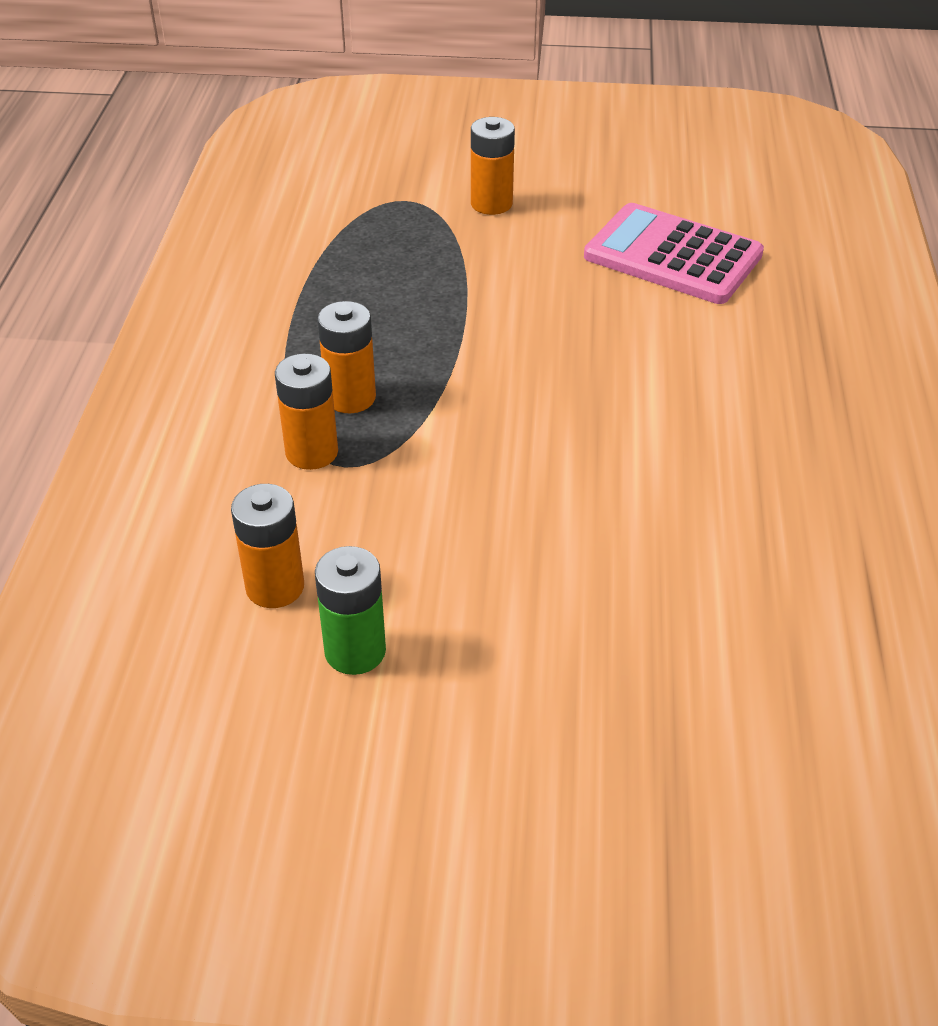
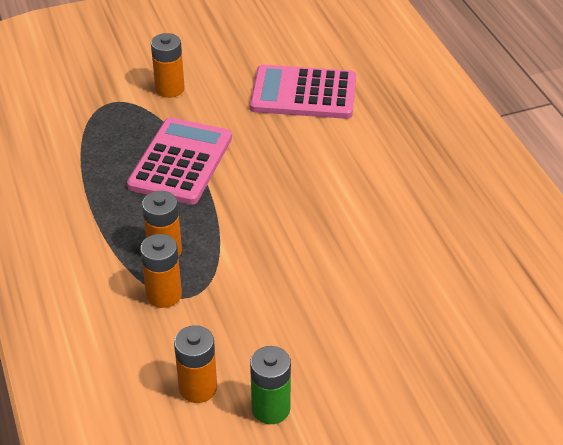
camera: 25 degrees left, 0 degrees up
none -> pink calculator [127,117,232,205]

